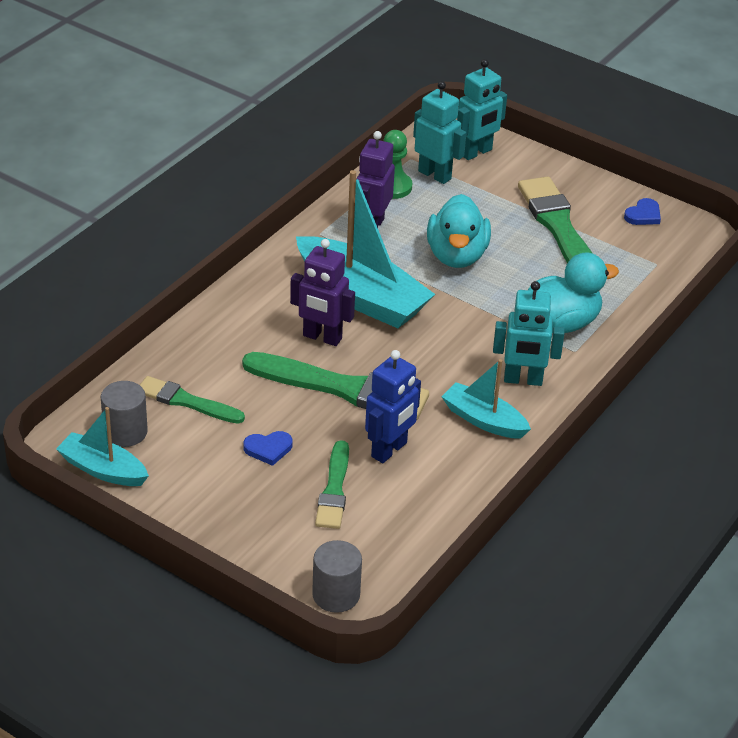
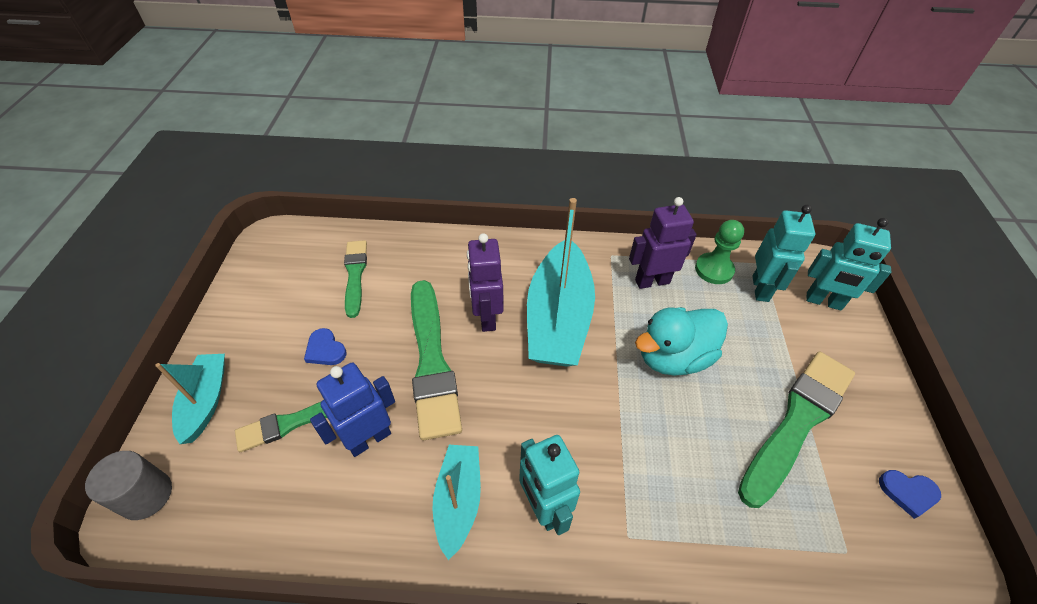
camera: 60 degrees right, 10 degrees up
turquoise boat [56,407,149,486] -> turquoise boat moved to [155,354,225,444]
grey cylinder [101,381,148,447] -> none
blue robot [365,350,421,463] -> blue robot turned 135 degrees clockwise [310,363,395,457]
turquoise duck [528,252,619,333] -> none

